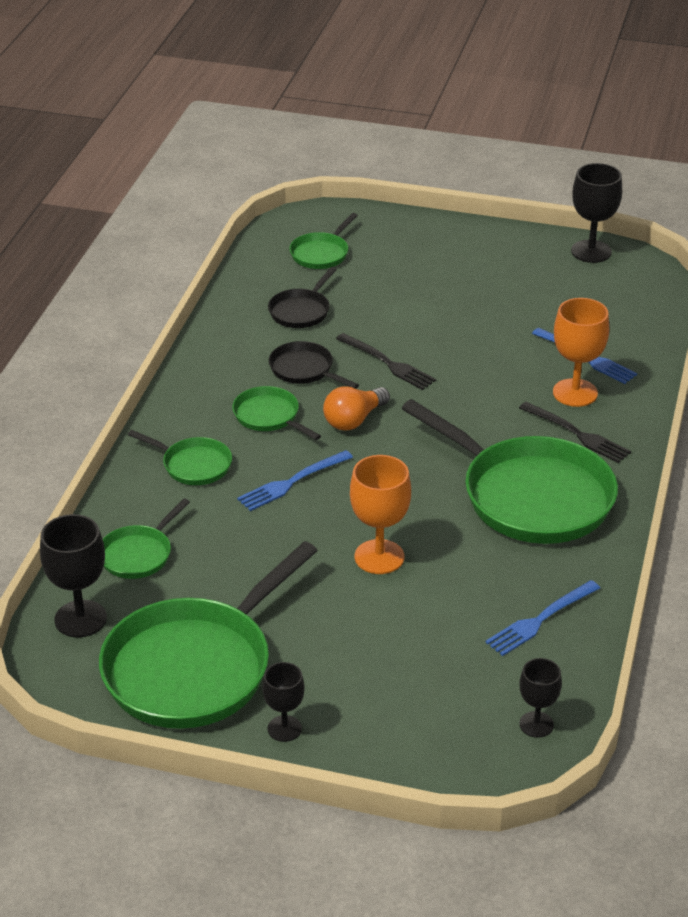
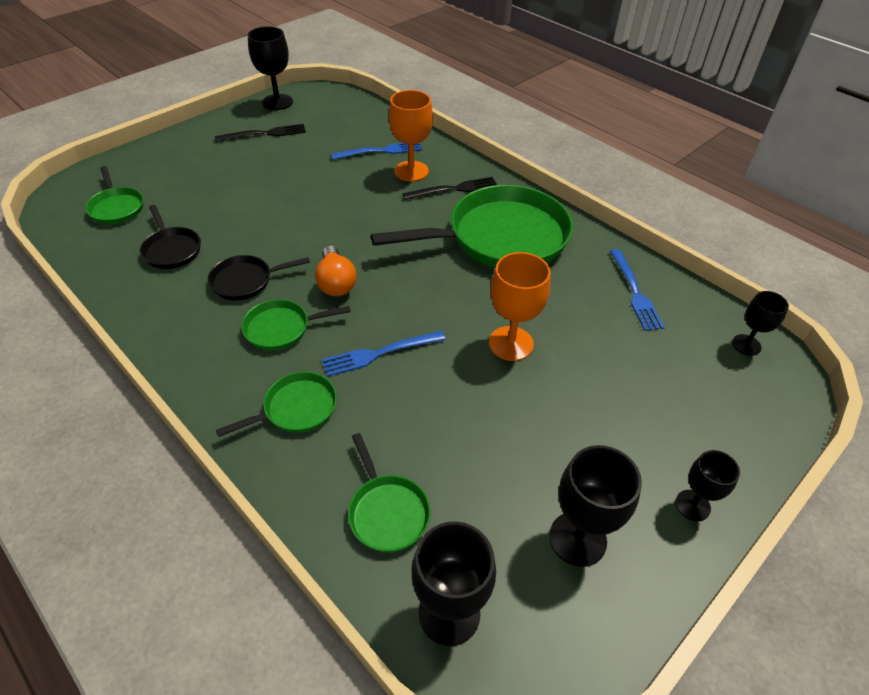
camera: 60 degrees left, 10 degrees up
green pan [99,541,318,729] -> black goblet [549,445,642,567]
blue fork [237,450,353,511] -> blue fork turned 75 degrees clockwise [322,331,446,377]
black fork [336,333,436,390] -> black fork moved to [215,124,306,142]

